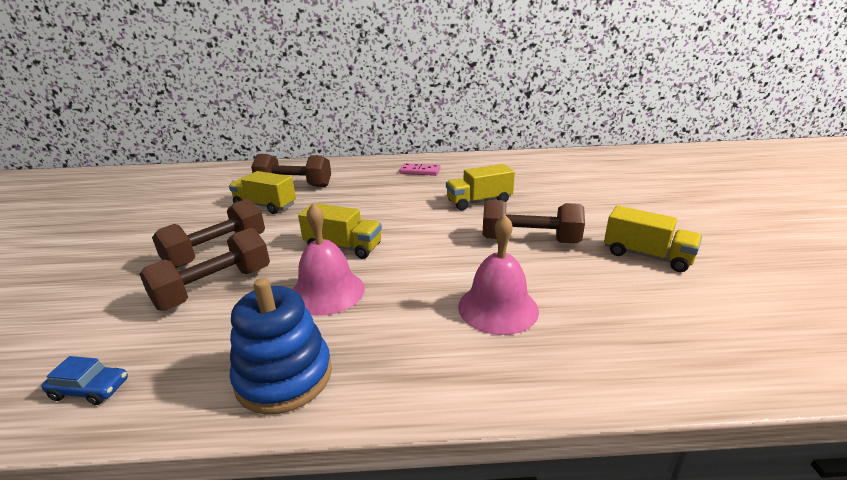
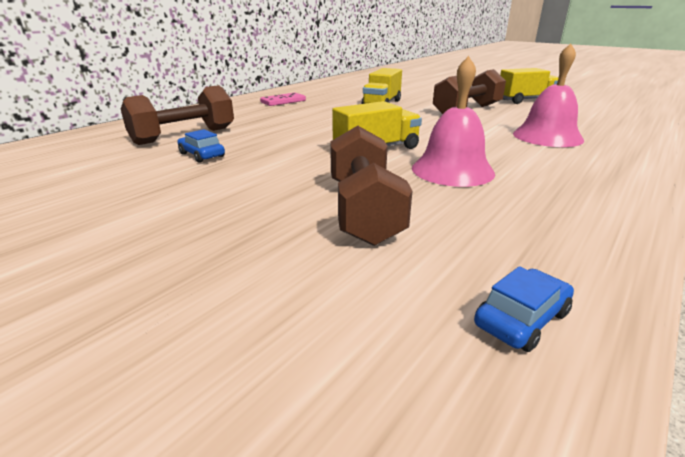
camera: 50 degrees left, 0 degrees up
brown dumbbell [152,199,265,268] -> none
yellow truck [229,171,296,214] -> blue car [177,129,225,163]
blue stacking toy [230,278,332,414] -> none

